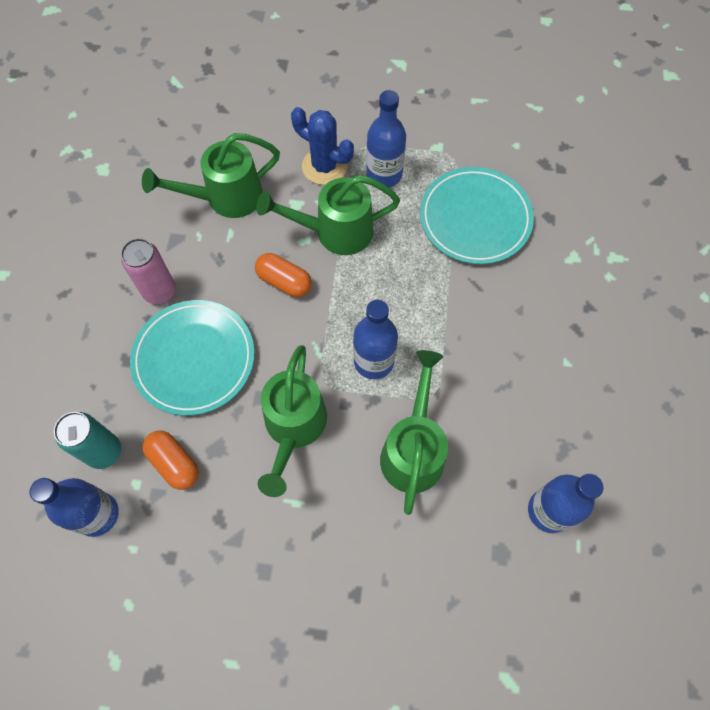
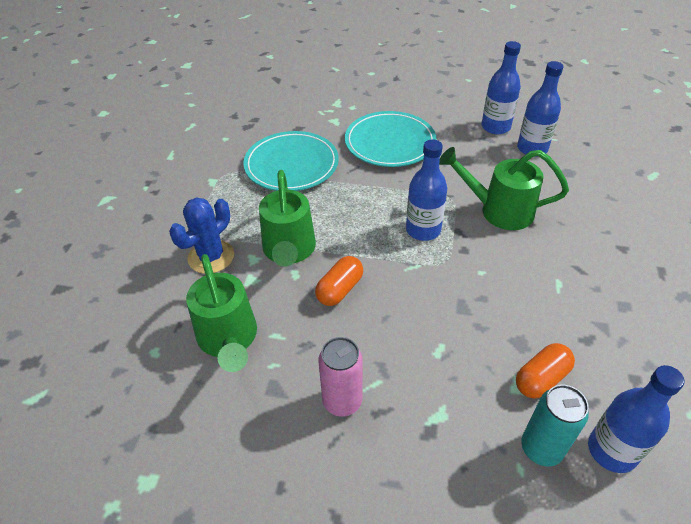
camera: 85 degrees left, 20 degrees down
turquoise plate [130,300,255,416] -> turquoise plate moved to [345,111,437,167]
green watering can [258,345,327,497] -> none
blue bottle [366,90,406,188] -> blue bottle moved to [481,41,521,134]

